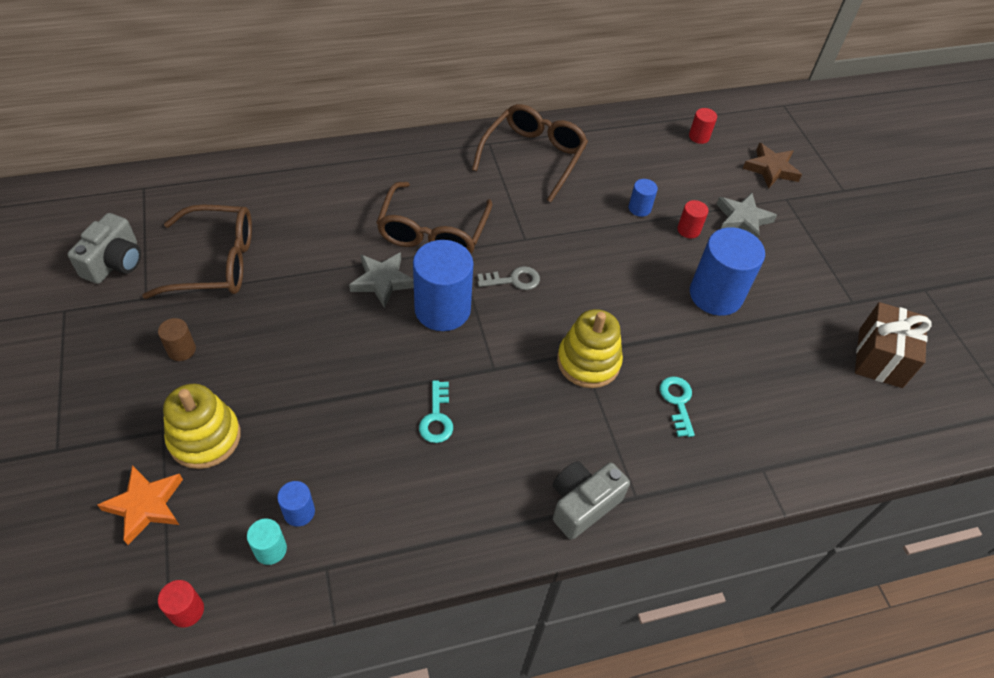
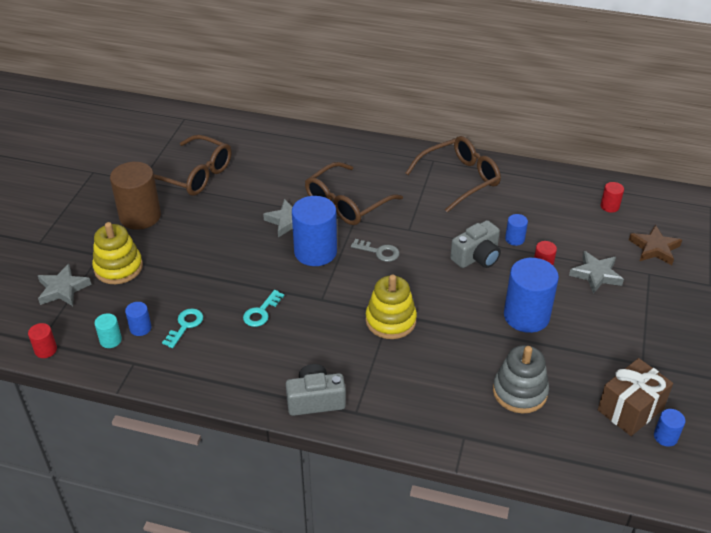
camera: 35 degrees right, 10 degrees down
grey camera [67,213,141,284] -> grey camera moved to [450,220,501,268]
orange star [97,465,183,545] -> grey star [38,264,92,306]
brown cylinder [158,318,196,361] -> brown cylinder [110,162,161,230], size x2.17
turquoise key [660,377,695,437] -> turquoise key moved to [162,308,203,348]
none -> grey stacking toy [493,345,549,413]
none -> blue cylinder [654,409,685,447]

